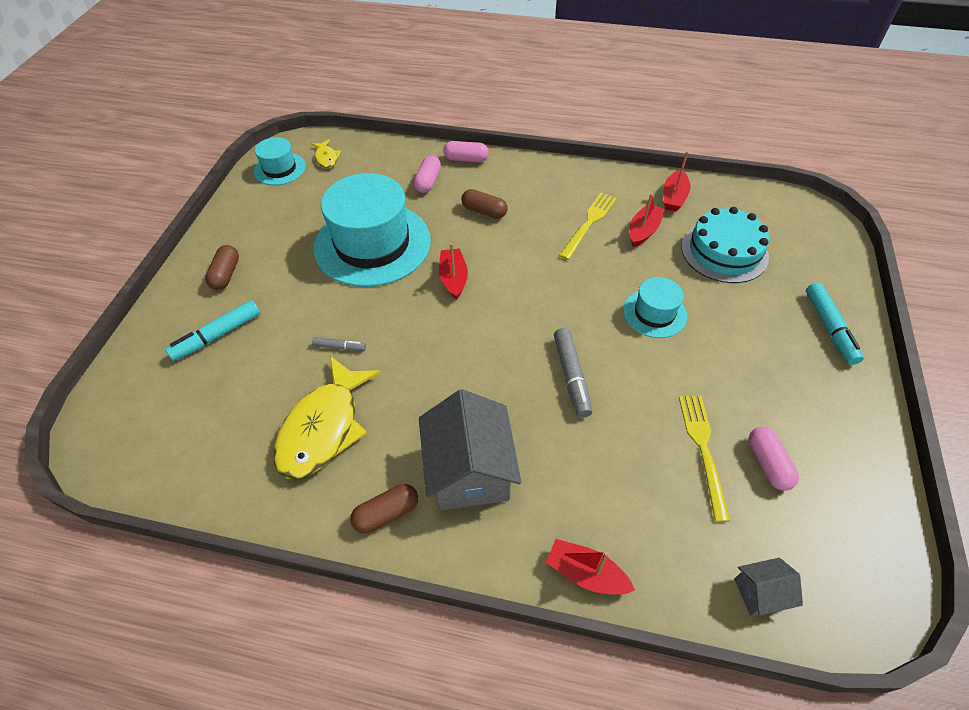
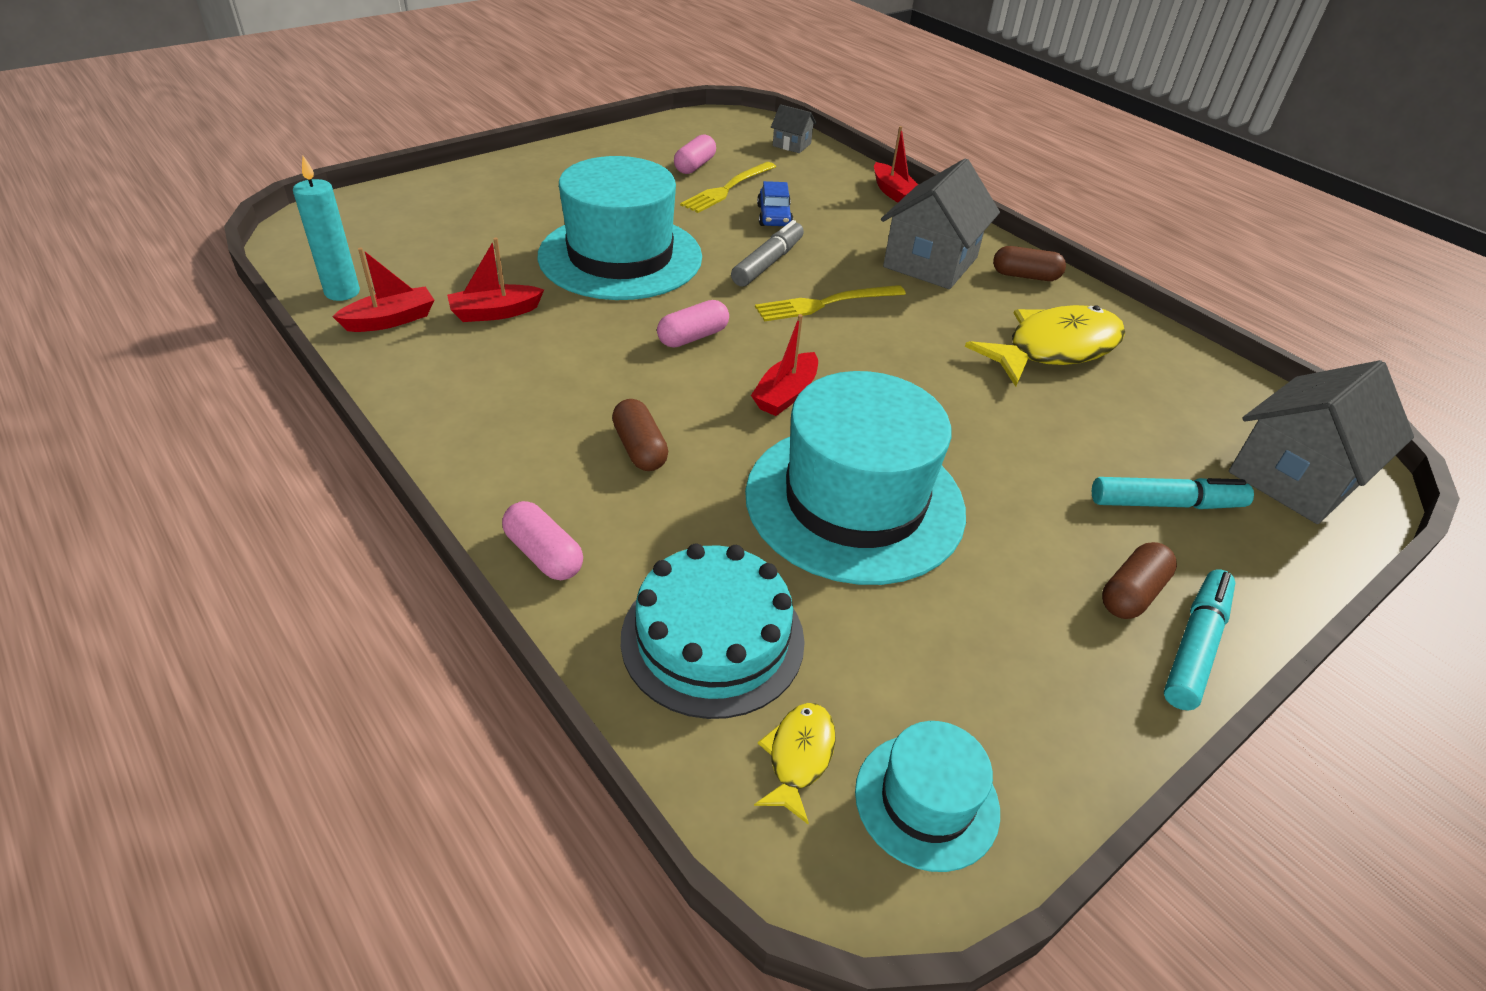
camera: 145 degrees left, 10 degrees down
grey marker [312,337,366,351] -> none
pink capsule [414,156,441,193] -> pink capsule moved to [657,300,729,348]
yellow fork [559,193,617,260] -> yellow fork moved to [755,285,906,322]
turquoise hat [623,277,687,338] -> turquoise hat [537,156,702,300], size x2.03
turquoise cake [681,207,769,283] -> turquoise cake moved to [621,544,805,719]
turquoise marker [806,282,864,365] -> turquoise marker moved to [1164,570,1235,710]
none -> turquoise candle [293,156,360,301]
none -> blue car [757,181,793,226]
none -> grey house [1229,360,1414,524]

